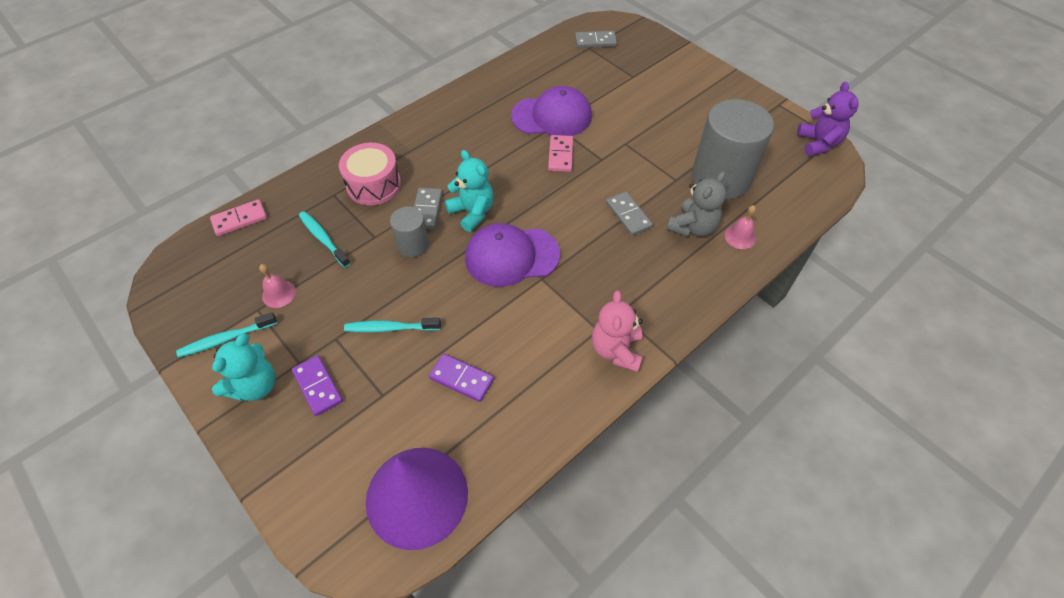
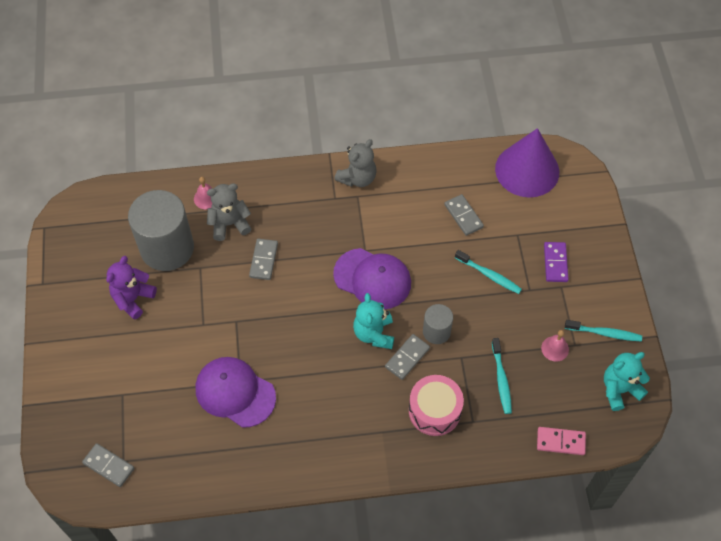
camera: 145 degrees left, 5 degrees up
turquoise teddy bear [212,333,275,401] -> turquoise teddy bear moved to [604,352,650,411]
purple domino [429,354,494,402] -> grey domino [444,194,484,236]
pink domino [548,135,573,172] -> none
pink teddy bear [592,291,643,372] -> grey teddy bear [334,139,377,187]
purple teddy bear [797,82,858,156] -> purple teddy bear moved to [106,256,157,320]

